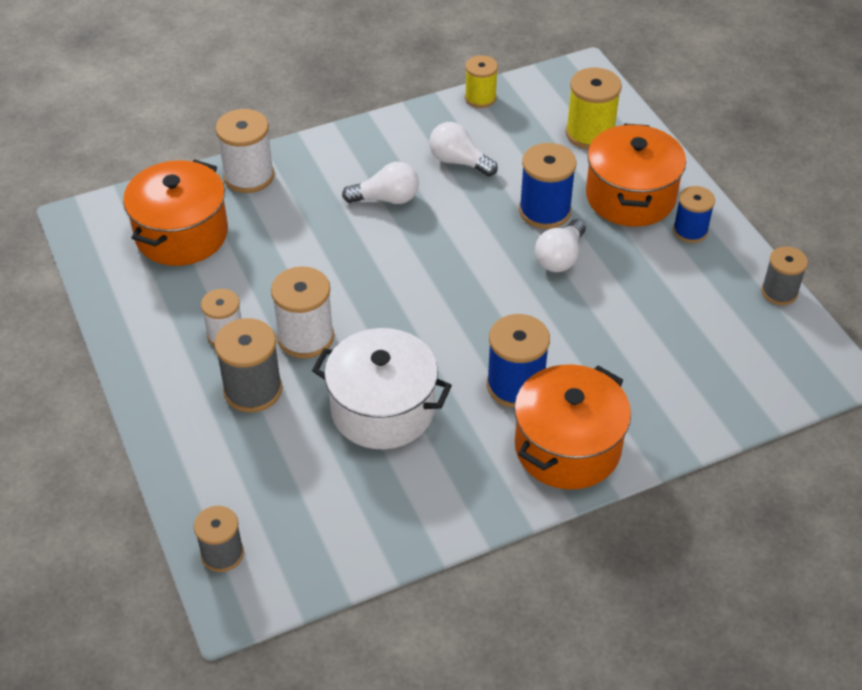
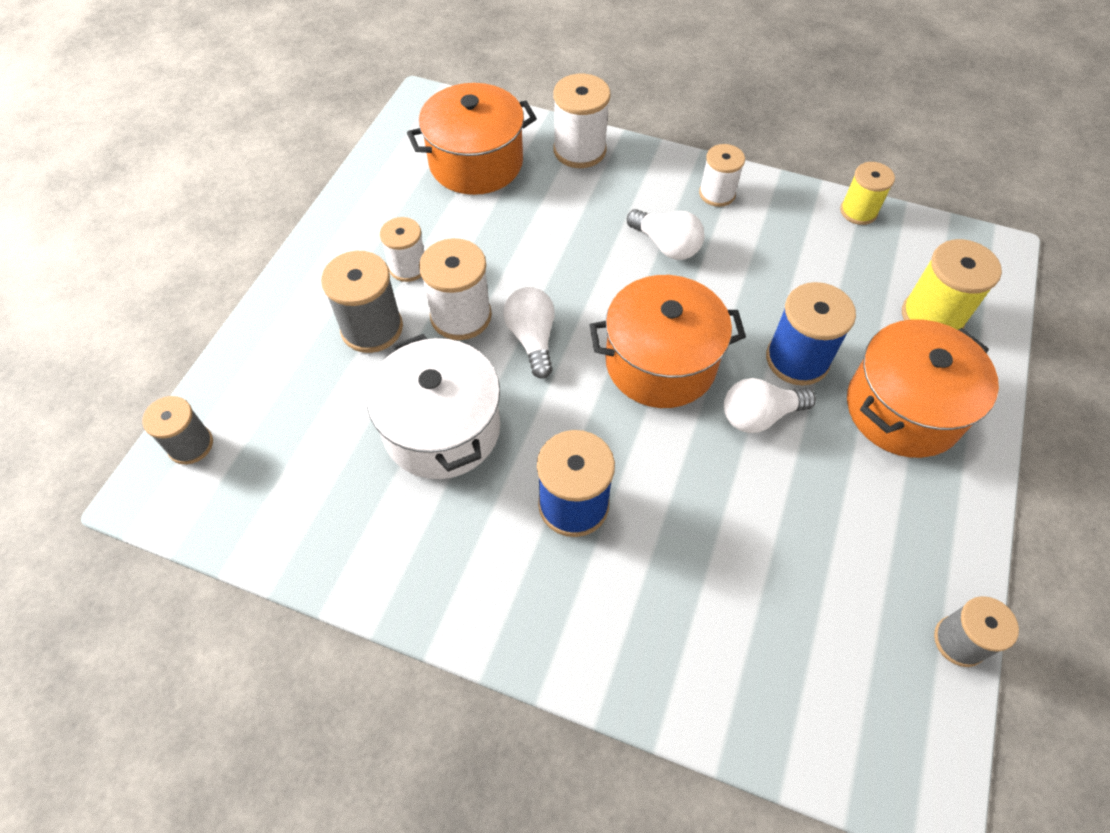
camera: 45 degrees right, 10 degrees up
white light bulb [429,122,498,176] -> white light bulb moved to [503,287,555,378]
orange pot [514,365,631,489] -> orange pot moved to [590,275,746,408]
blue spool [673,186,715,243] -> none
none -> white spool [699,144,745,207]

